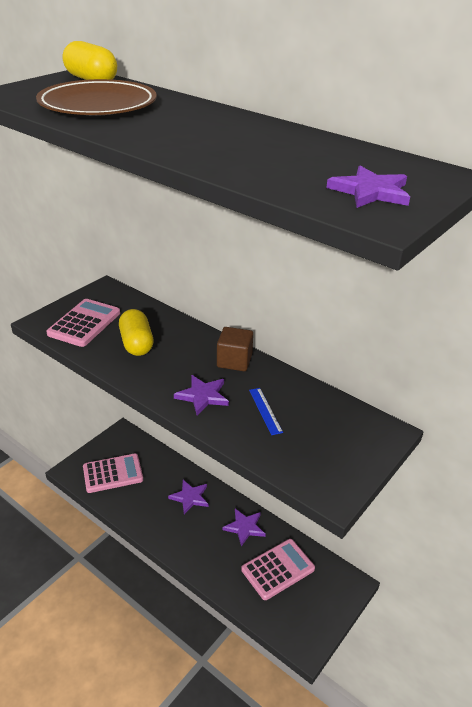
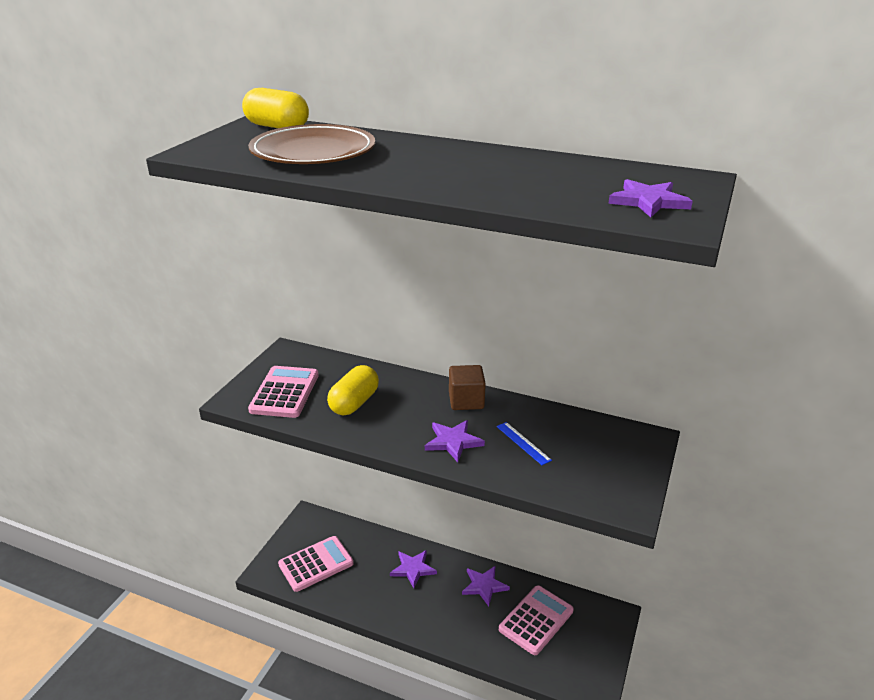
camera: 15 degrees left, 5 degrees down
yellow capsule [119,309,154,356] -> yellow capsule turned 60 degrees clockwise [327,365,379,415]

